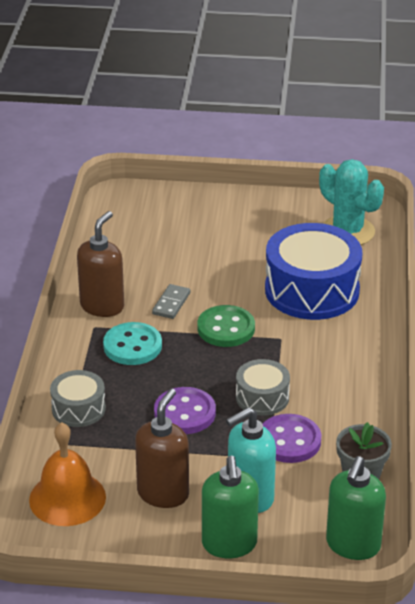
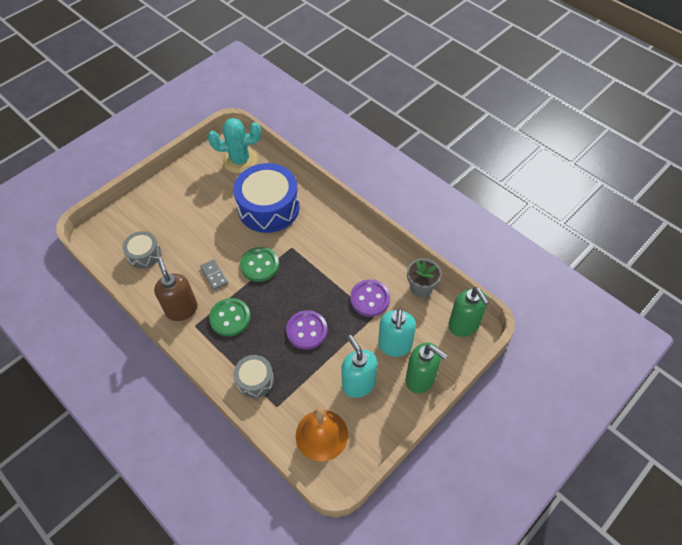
camera: 50 degrees left, 20 degrees up
turquoise button [103,322,162,365] -> green button [209,298,250,336]
brown soap dispenser [135,389,189,508] -> turquoise soap dispenser [341,335,377,398]
grey drum [236,359,290,416] -> grey drum moved to [123,231,161,269]

